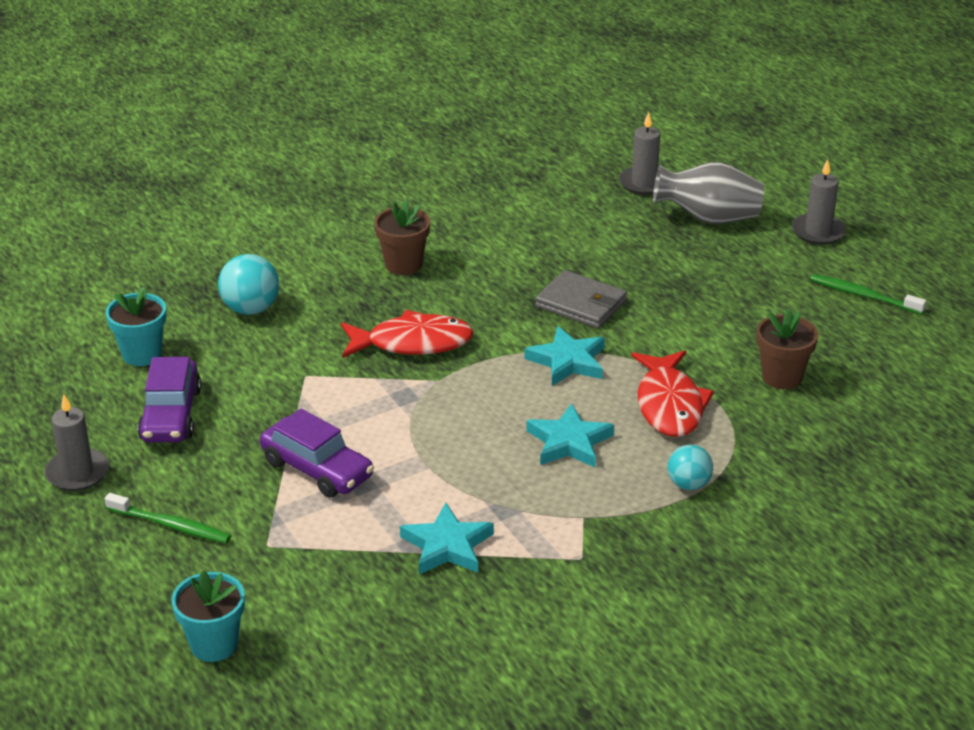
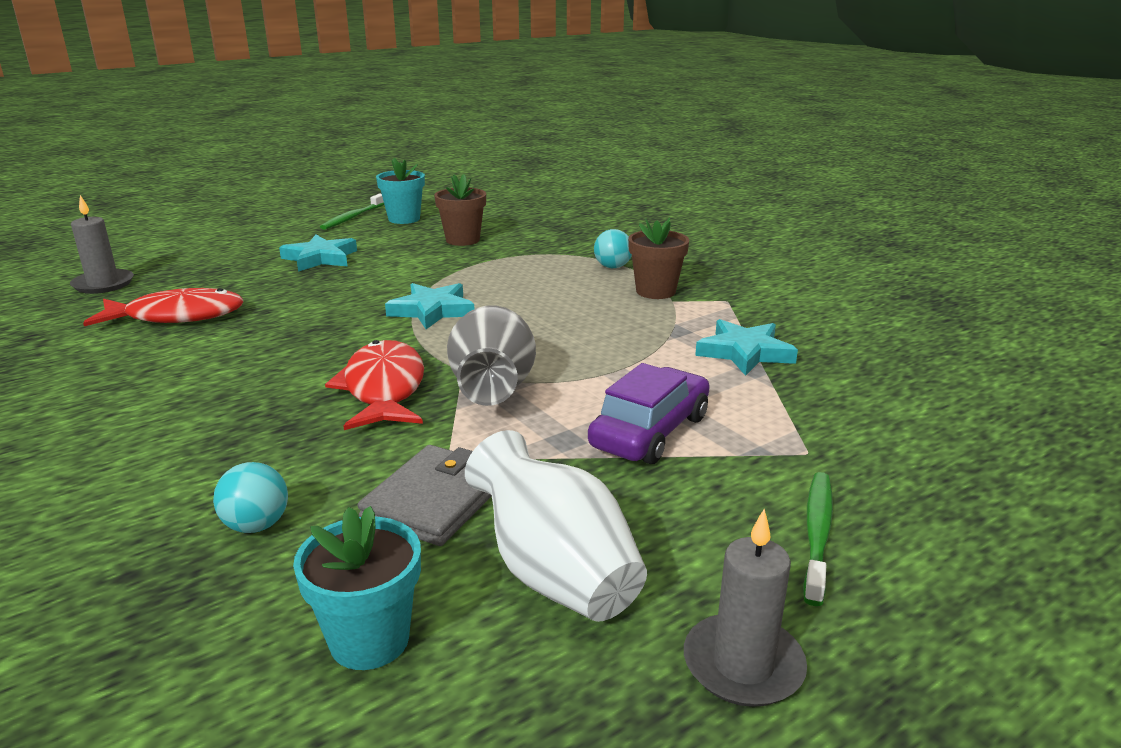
camera: 95 degrees left, 10 degrees down
purple car [137,357,201,442] -> white vase [465,430,647,622]
turquoise flower pot [171,571,245,662] -> turquoise flower pot moved to [376,158,425,224]
turquoise ball [218,254,279,315] -> turquoise ball [213,462,288,533], size x0.67
brown flower pot [374,199,430,275] -> brown flower pot moved to [628,217,689,299]
turquoise star [526,403,614,468] -> turquoise star moved to [279,235,357,272]
grey wallet [535,270,627,328] -> grey wallet moved to [358,445,492,546]
red fish [631,350,714,437] -> red fish moved to [83,288,244,326]
grey vase [653,162,764,224] -> grey vase moved to [447,306,536,406]
grey candle [792,159,846,245] -> none

